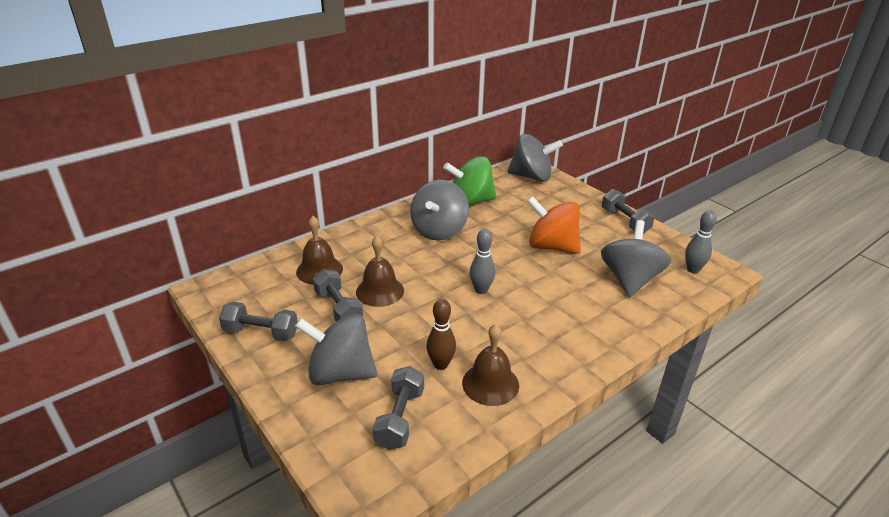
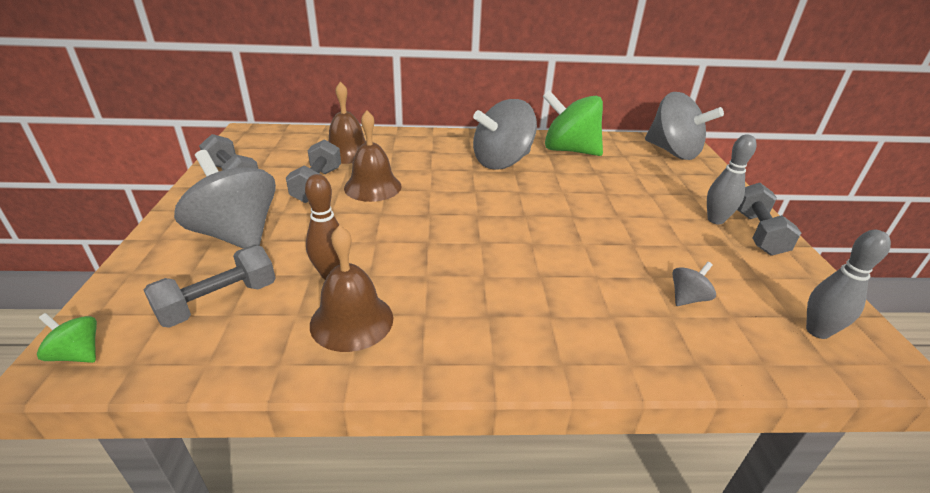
camera: 35 degrees right, 0 degrees up
grey bowling pin [470,229,495,294] -> grey bowling pin moved to [707,135,756,224]
orange spinning top [527,196,581,254] -> none
grey spinning top [601,220,671,297] -> grey spinning top [672,262,716,306], size x0.43
none -> green spinning top [37,313,97,363]

